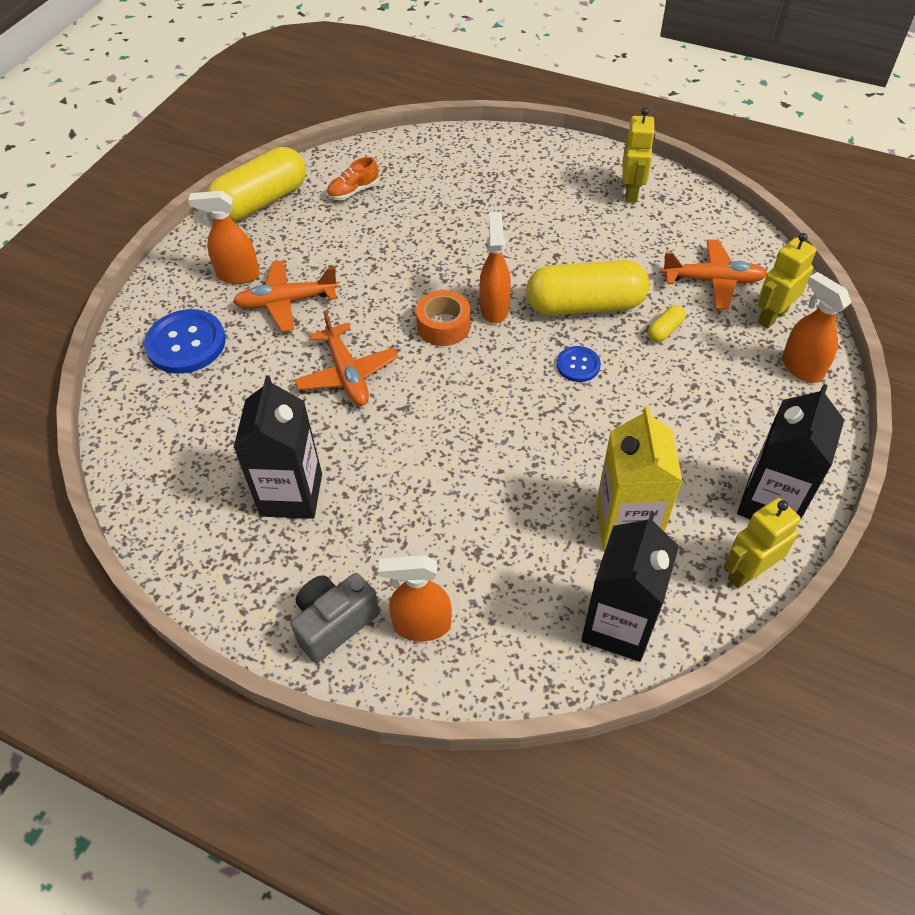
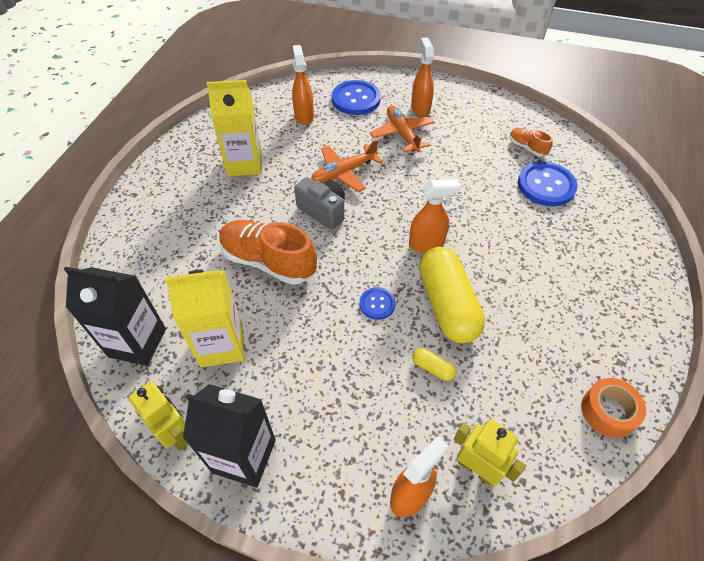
camera: 80 degrees right, 0 degrees up
yellow capsule [207,147,306,222] -> none
black carton [234,375,322,519] -> yellow carton [207,80,262,176]
grey camera [290,573,380,663] -> grey camera moved to [294,177,345,230]
orange spray bottle [379,554,452,641] -> orange spray bottle moved to [292,45,314,125]
orange tape [416,290,471,346] -> orange tape moved to [581,378,646,438]
yellow robot [622,107,655,203] -> none
orange plane [661,239,767,309] -> none
none -> orange shoe [219,220,317,285]
none -> blue button [518,162,578,207]

